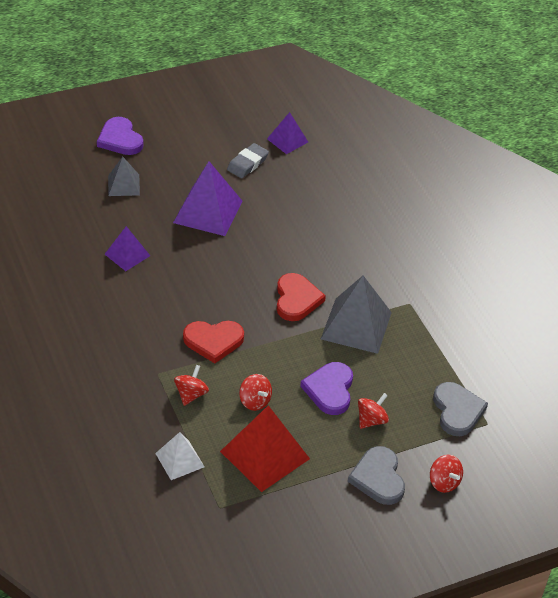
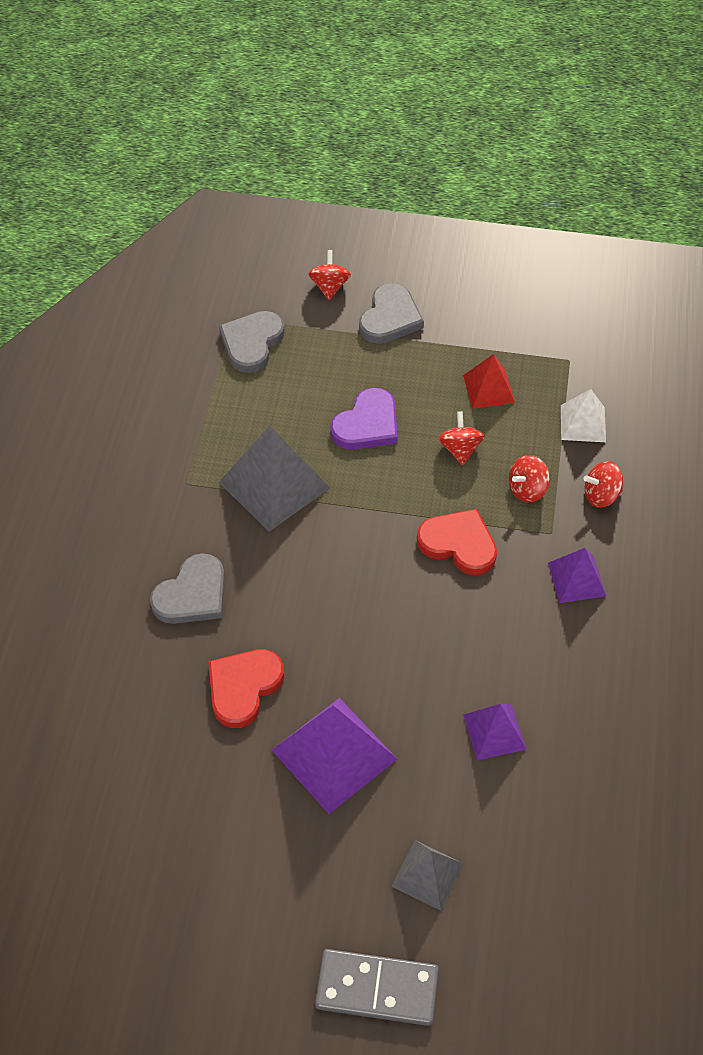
camera: 145 degrees left, 10 degrees up
purple heart [97,117,144,155] -> grey domino [315,949,439,1026]
red pyramid [220,405,310,492] -> red pyramid [463,354,515,409], size x0.58
grey eraser [227,143,269,178] -> none
purple pyramid [267,112,308,154] -> purple pyramid moved to [548,548,606,603]
red heart [277,273,326,321] -> red heart moved to [208,649,284,728]
red spinning top [358,393,389,429] -> red spinning top moved to [584,461,623,508]
none -> grey heart [150,553,225,624]

